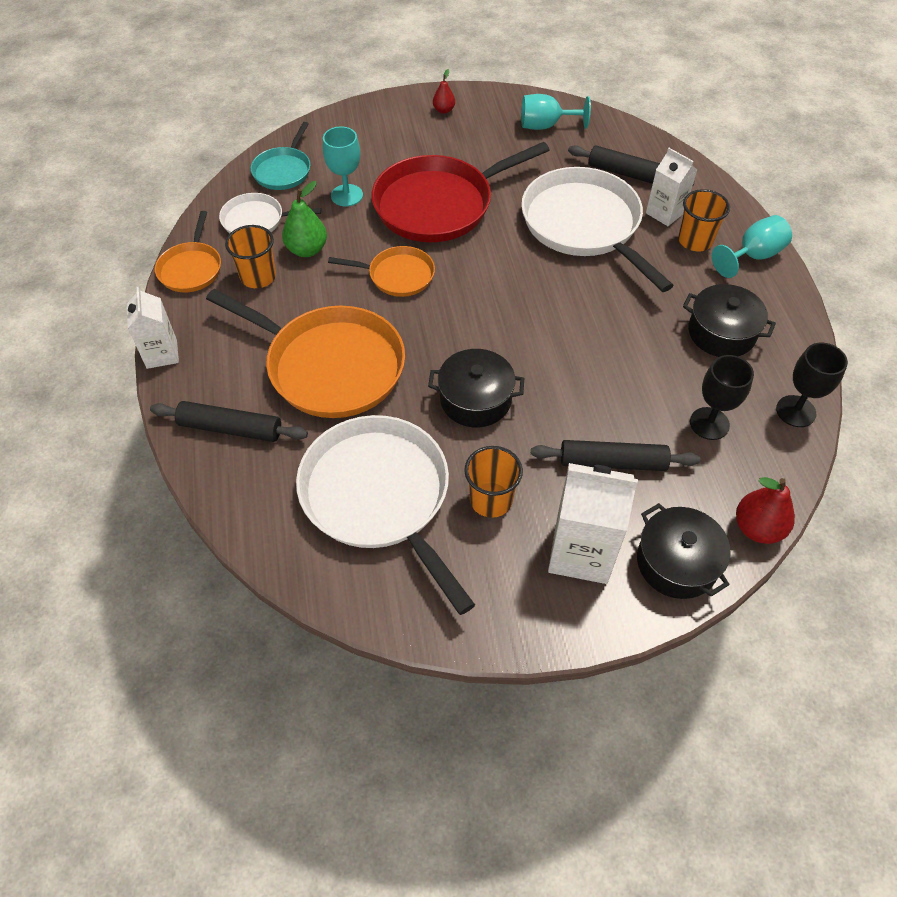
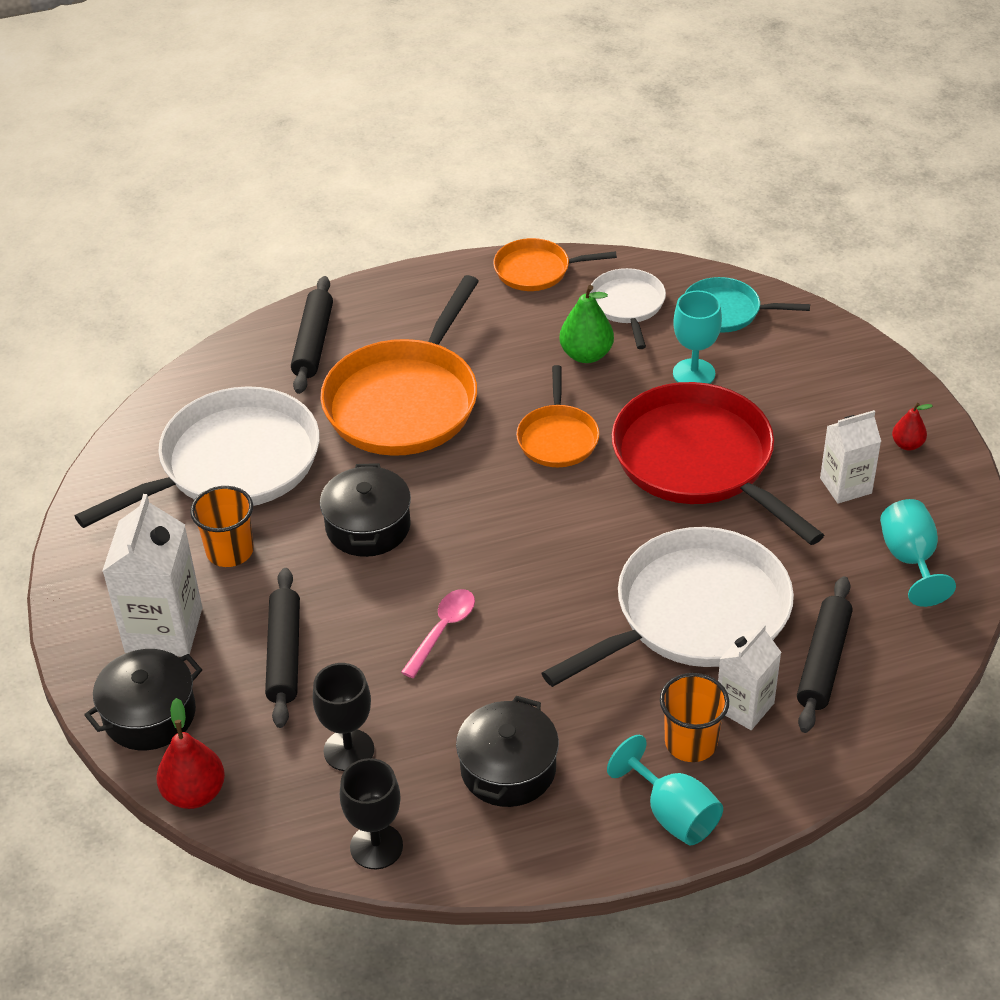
camera: 85 degrees right, 10 degrees down
white carton [127,286,179,369] -> white carton moved to [820,410,881,503]
orange cup [225,225,276,288] -> none
none -> pink spoon [401,589,475,678]

